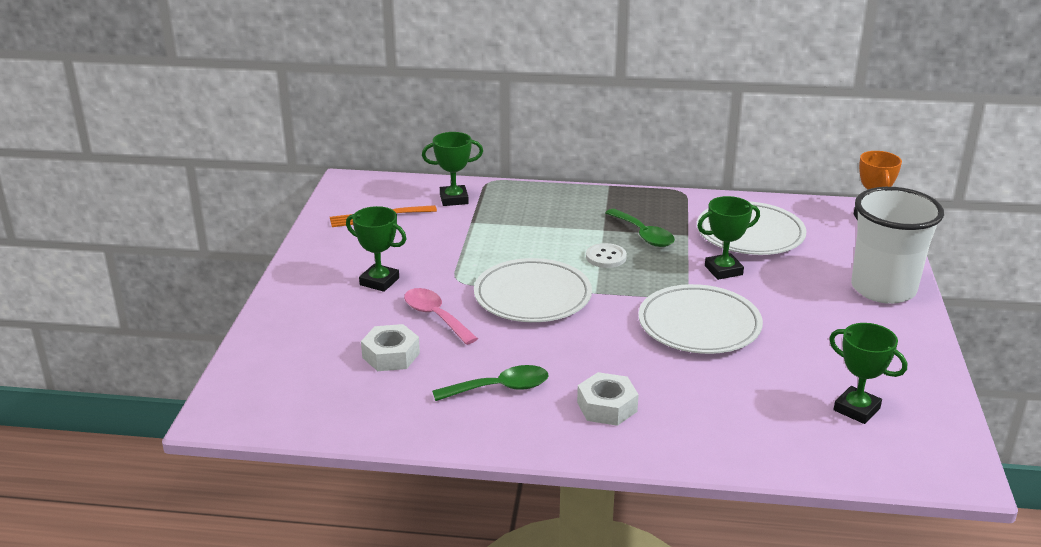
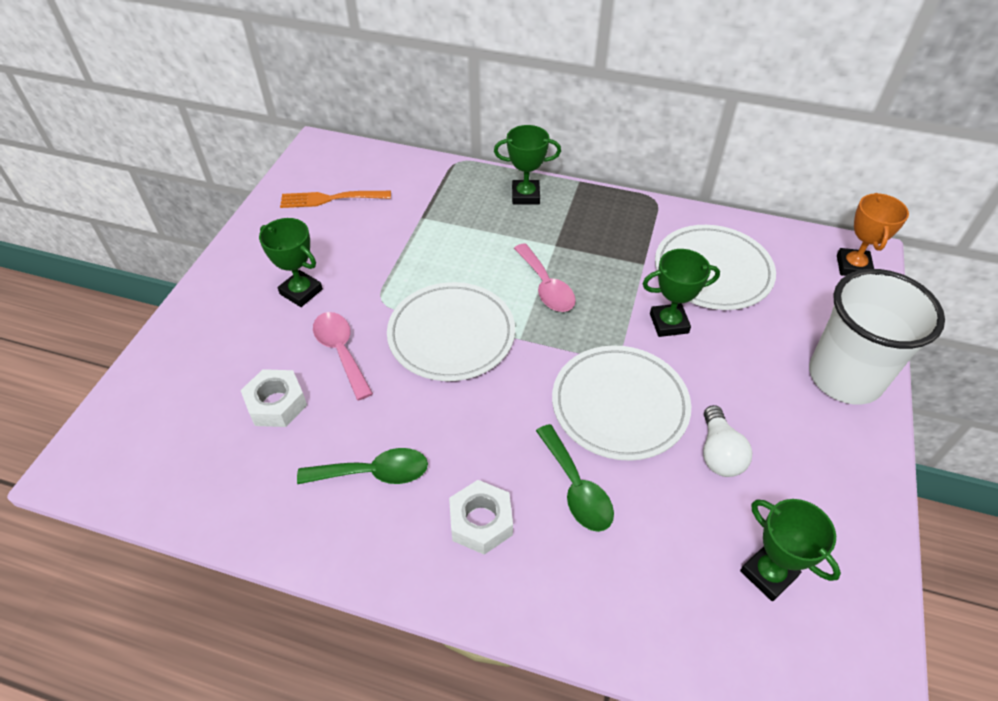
camera: 10 degrees right, 20 degrees up
green trophy [422,132,483,206] -> green trophy moved to [494,125,561,204]
white button [586,243,627,268] -> pink spoon [514,243,576,312]
green spoon [605,209,675,247] -> green spoon moved to [536,424,614,532]
none -> white light bulb [703,405,752,477]

